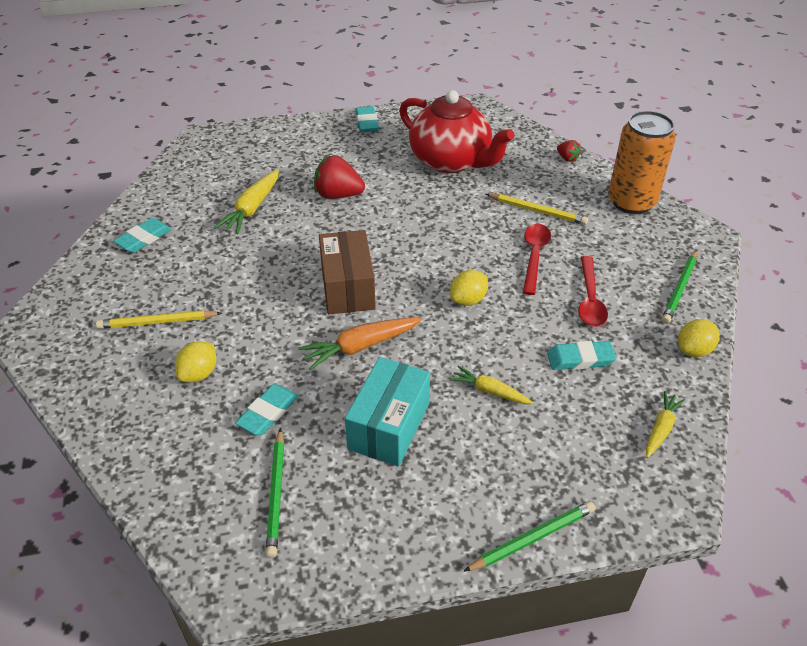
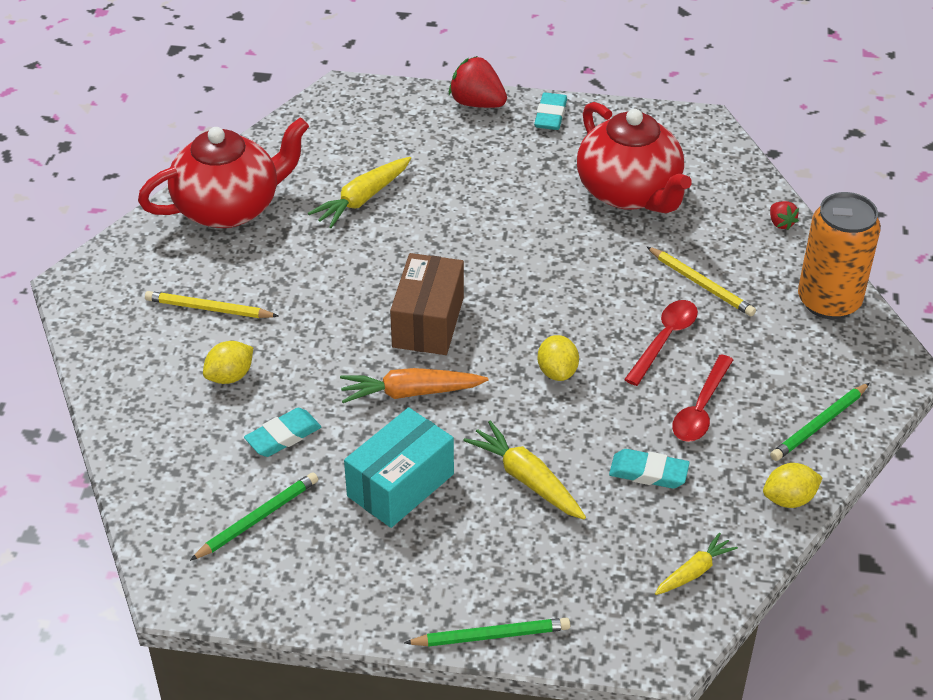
camera: 20 degrees right, 0 degrees up
turquoise eraser [114,218,172,253] -> red teapot [138,117,309,228]
green pencil [265,428,284,558] -> green pencil turned 150 degrees counterclockwise [190,472,318,561]
red strawberry [314,155,365,199] -> red strawberry moved to [449,56,507,108]
yellow lemon [450,270,488,306] -> yellow lemon turned 75 degrees counterclockwise [538,335,579,381]
yellow carrot [450,366,533,404] -> yellow carrot [463,421,586,520], size x1.57

